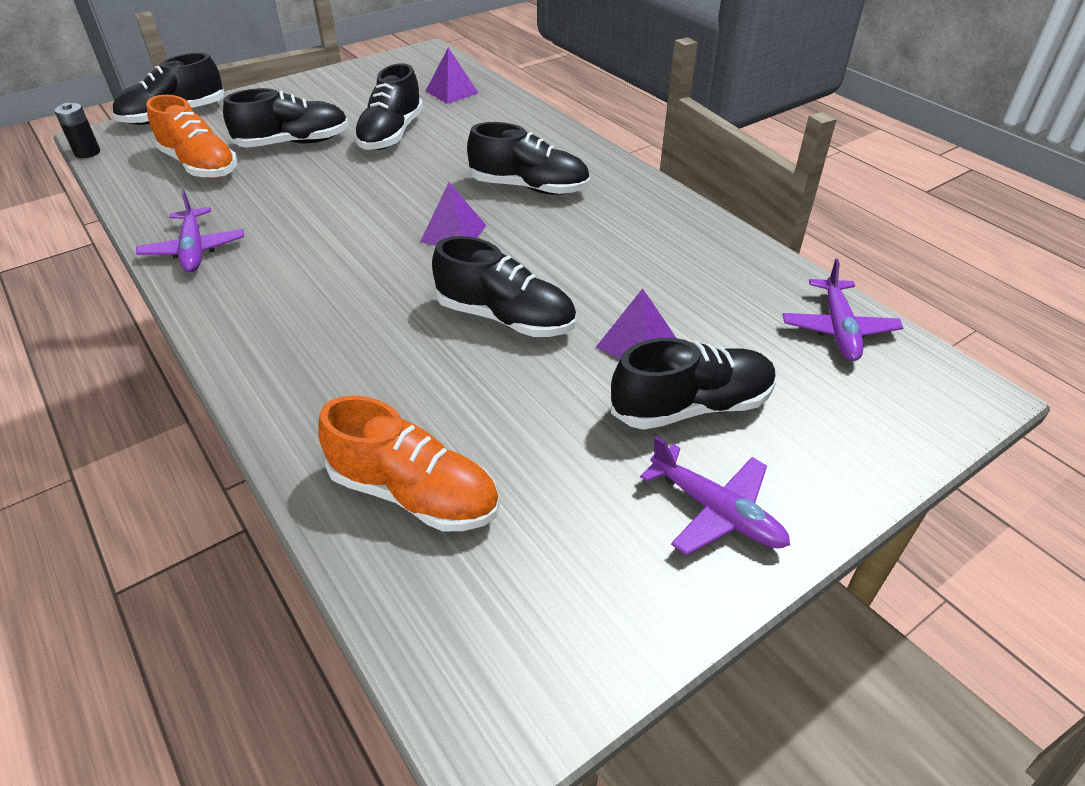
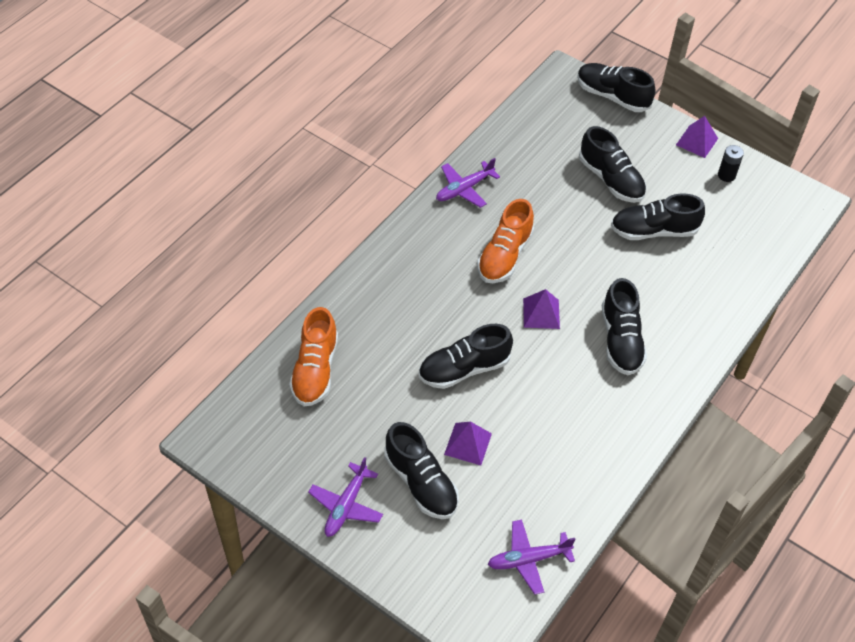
camera: 70 degrees right, 10 degrees up
black battery [55,103,100,158] -> black battery moved to [718,145,744,182]
orange shoe [146,95,237,178] -> orange shoe moved to [477,199,534,283]
purple pyramid [426,48,478,104] -> purple pyramid moved to [676,116,718,158]
black shoe [432,236,576,337] -> black shoe turned 60 degrees clockwise [419,324,513,389]

